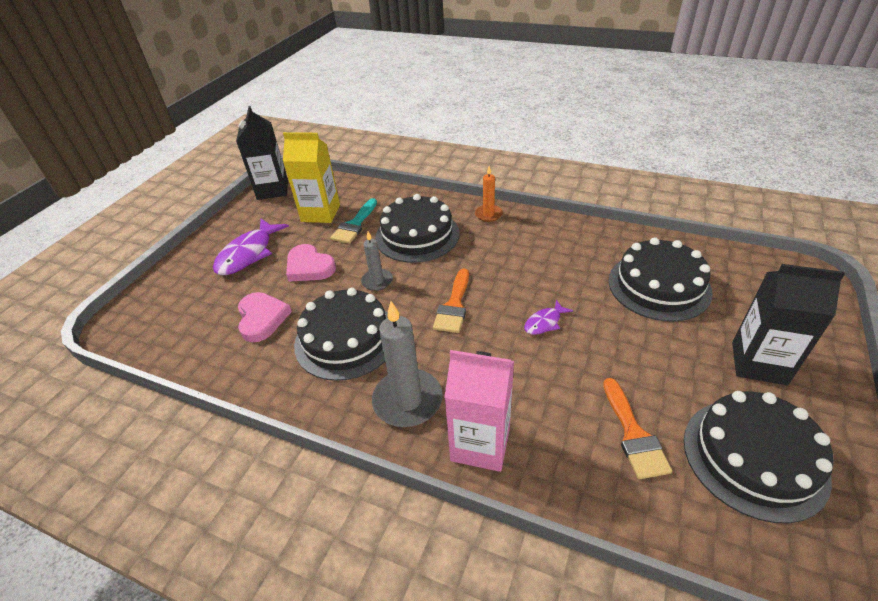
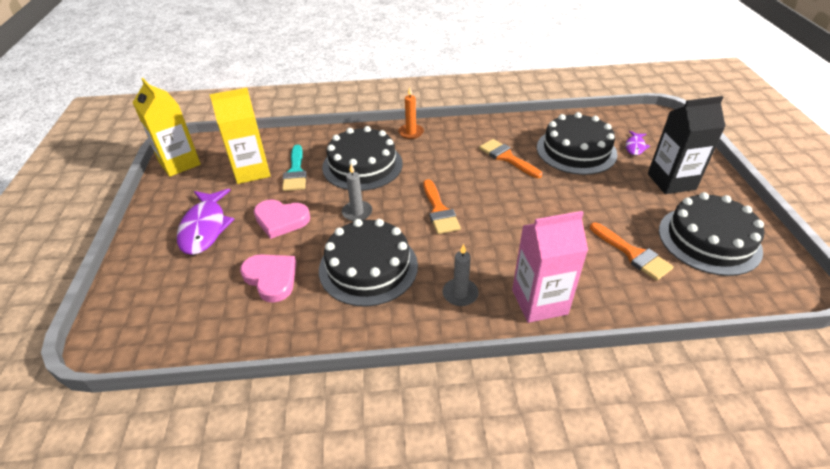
camera: 30 degrees left, 0 degrees up
black carton [236,106,288,200] -> yellow carton [133,78,201,177]
grey candle [372,301,443,427] -> grey candle [443,244,479,306], size x0.57
purple fish [524,300,573,335] -> purple fish moved to [626,131,650,155]
none -> orange brush [479,139,542,178]

